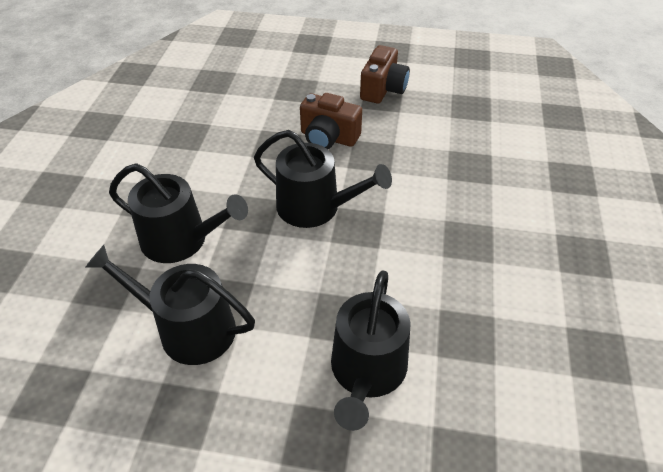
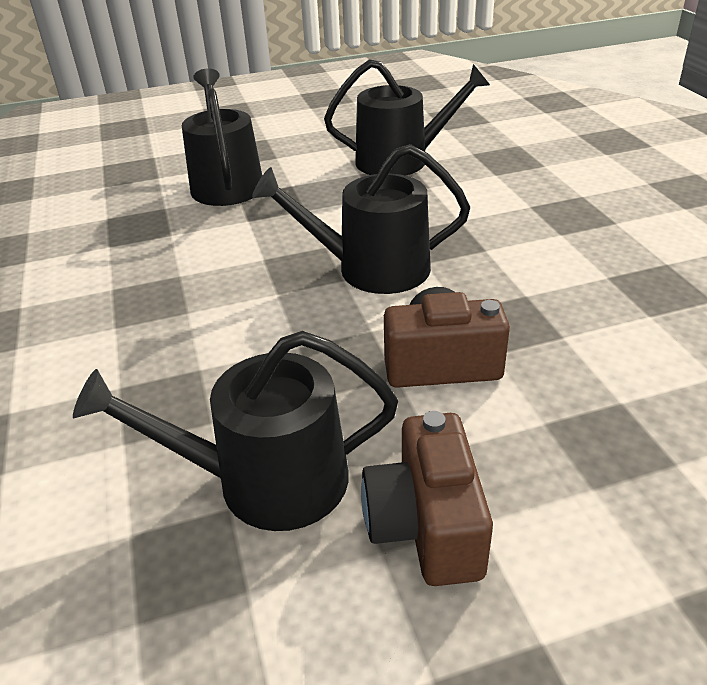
camera: 155 degrees right, 10 degrees down
black watering can [109,163,248,263] -> black watering can moved to [73,331,398,531]

